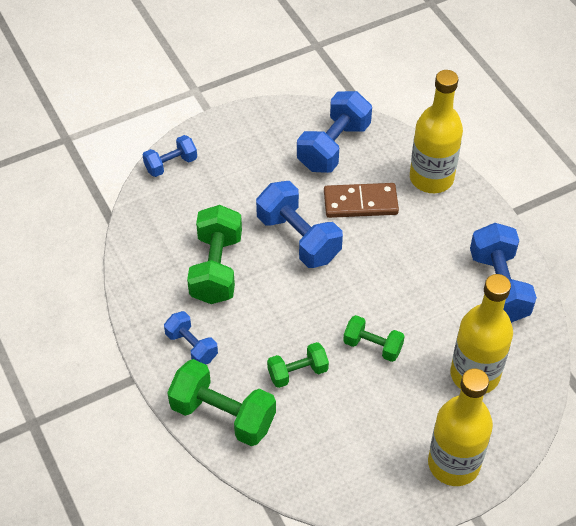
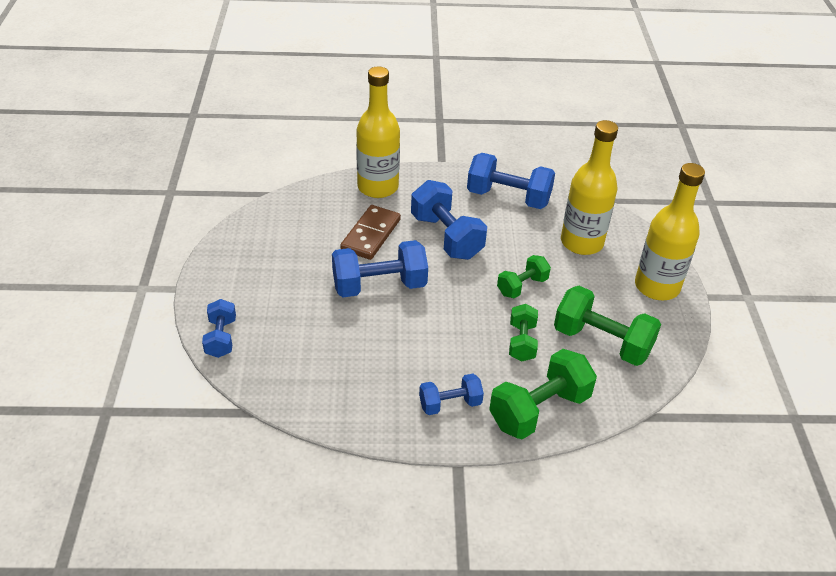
camera: 65 degrees left, 10 degrees down
green dumbbell [187,205,242,304] -> green dumbbell moved to [554,286,661,366]
blue dumbbell [297,91,372,173] -> blue dumbbell moved to [411,180,487,260]

